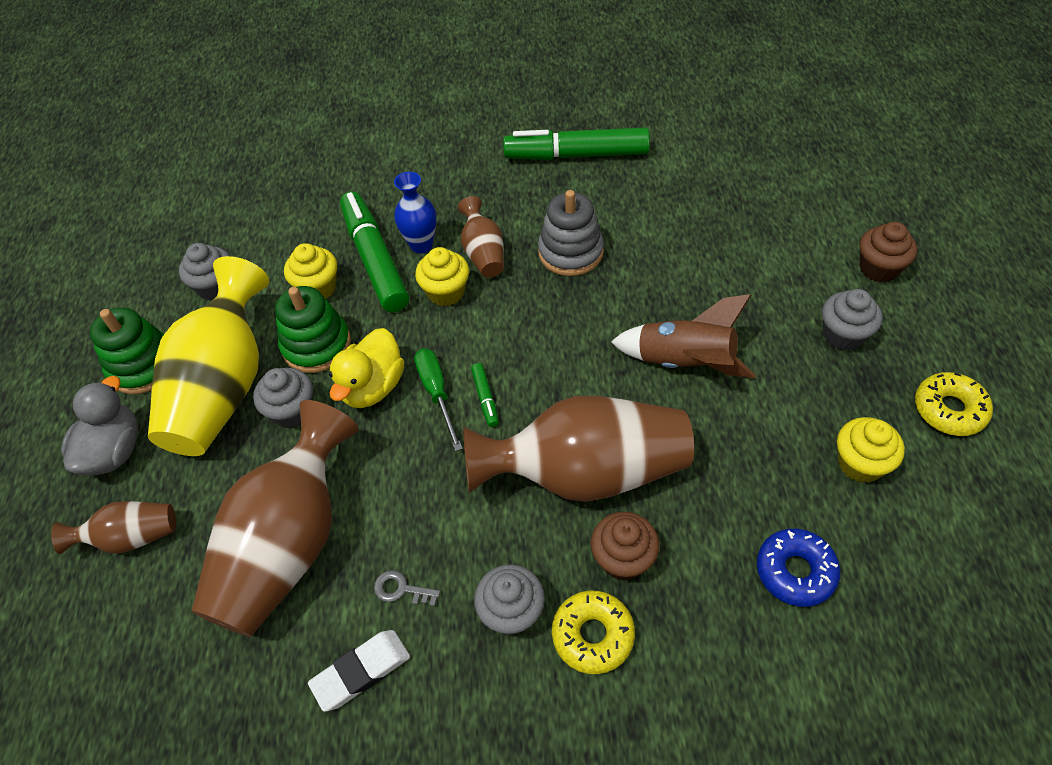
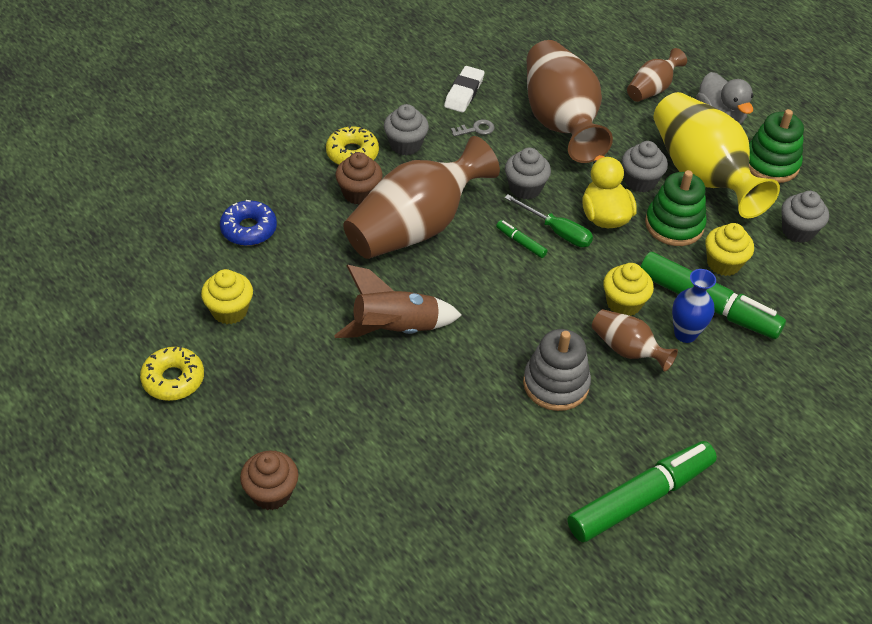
camera: 140 degrees right, 5 degrees down
grey cupcake [822,289,883,351] -> grey cupcake moved to [505,148,551,200]

